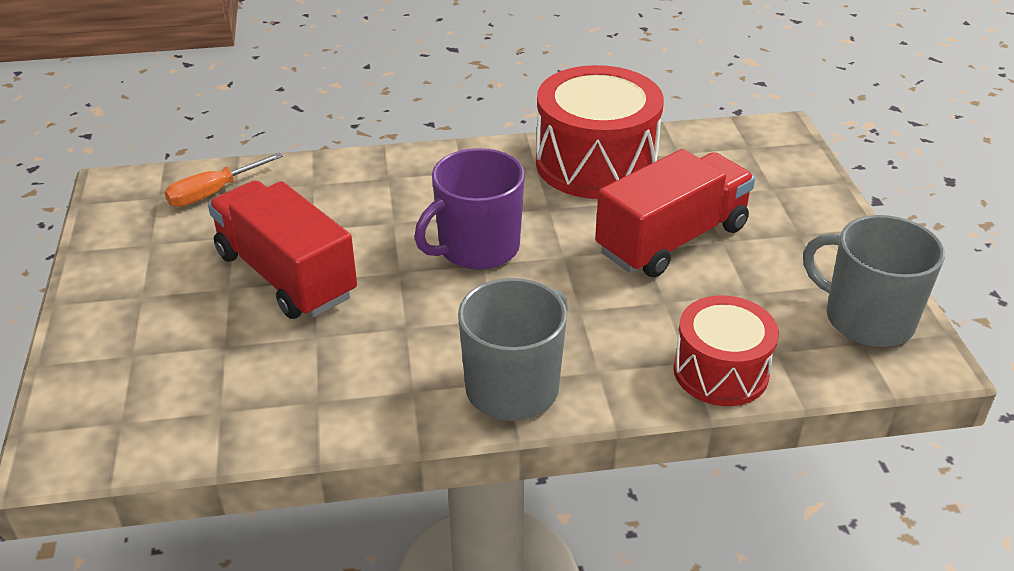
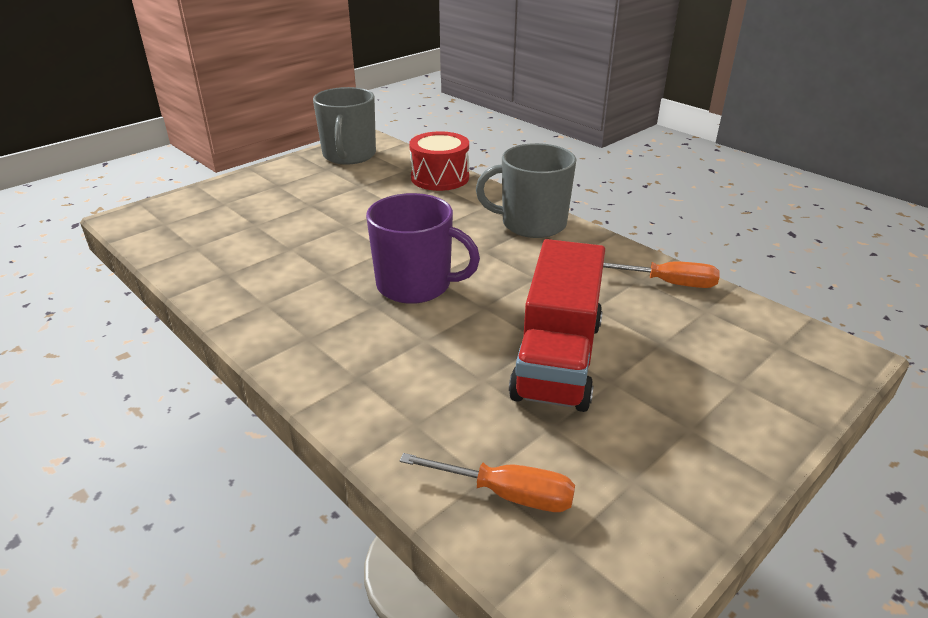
camera: 125 degrees left, 5 degrees down
red drum [536,65,664,199] -> none
red truck [595,149,755,277] -> none
none -> orange screwdriver [603,261,720,288]

